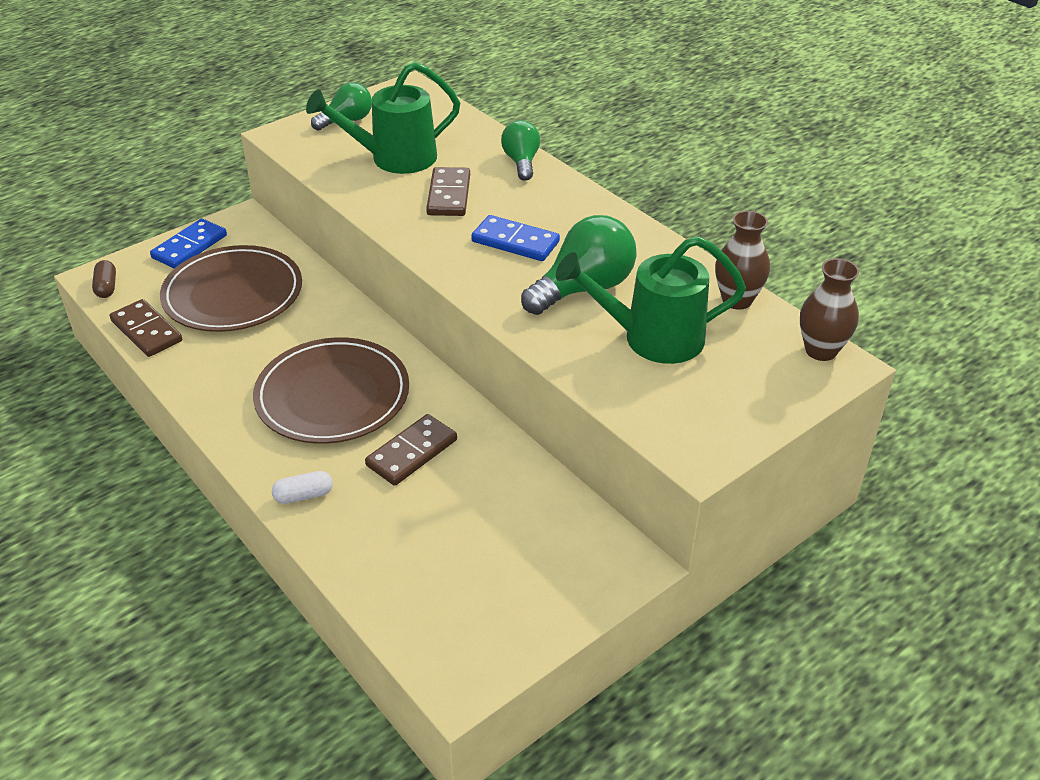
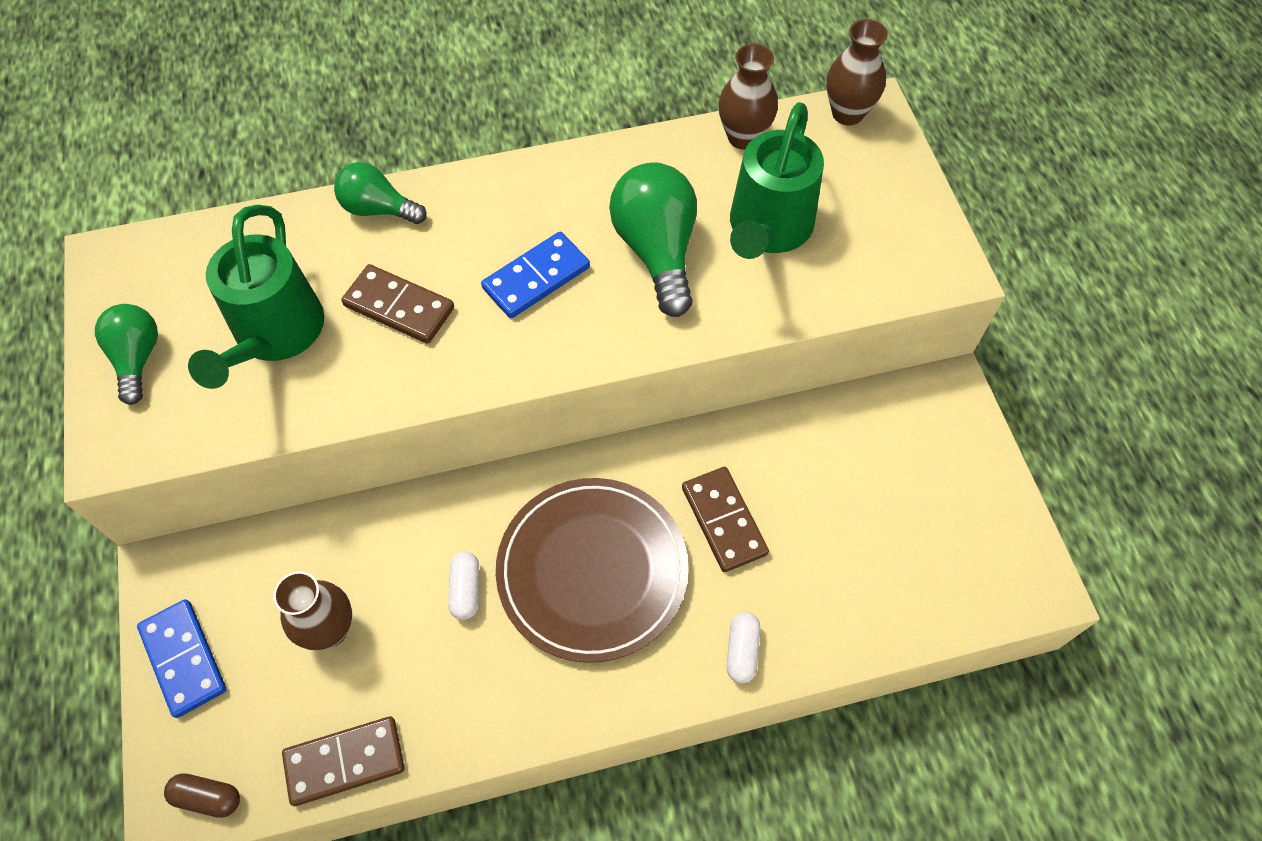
camera: 65 degrees left, 20 degrees up
brown plate [160,245,302,332] -> brown vase [273,571,352,650]
none -> white capsule [448,551,479,620]

